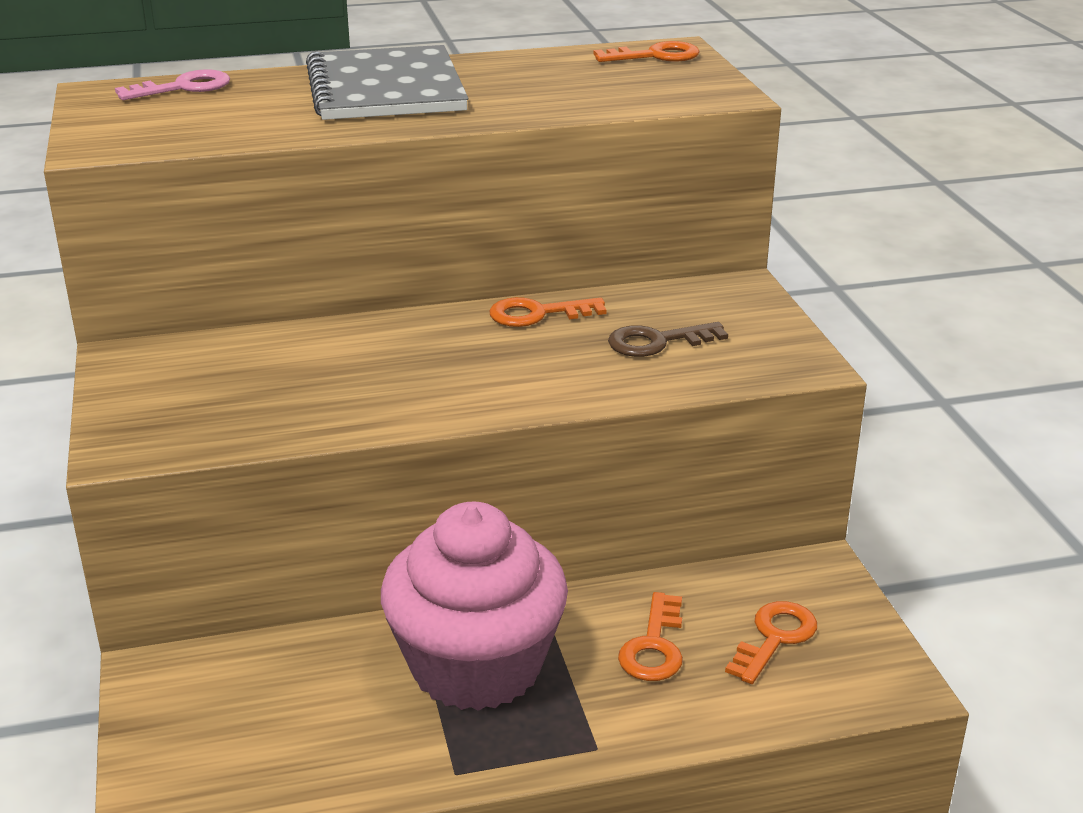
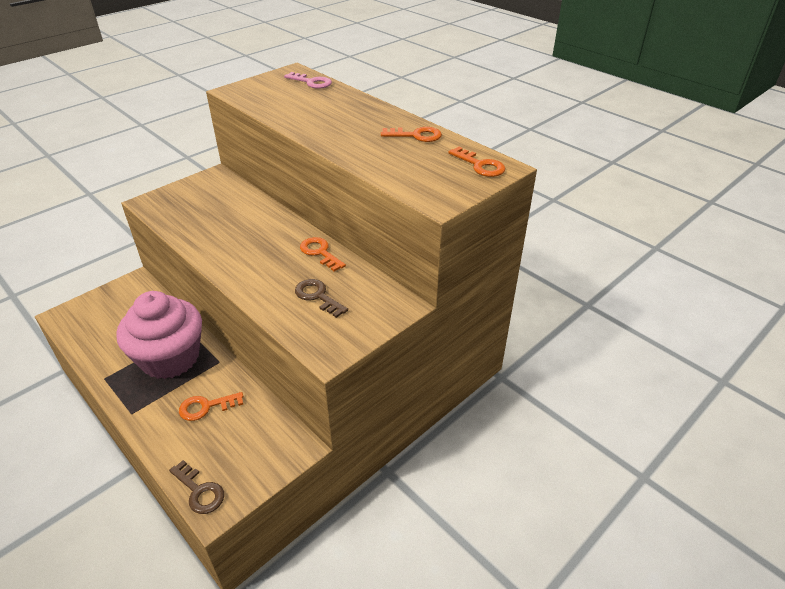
camera: 60 degrees right, 10 degrees up
grey notebook [306,45,468,120] -> none
orange key [725,601,817,684] -> orange key moved to [381,127,442,142]
none -> brown key [169,460,224,514]

